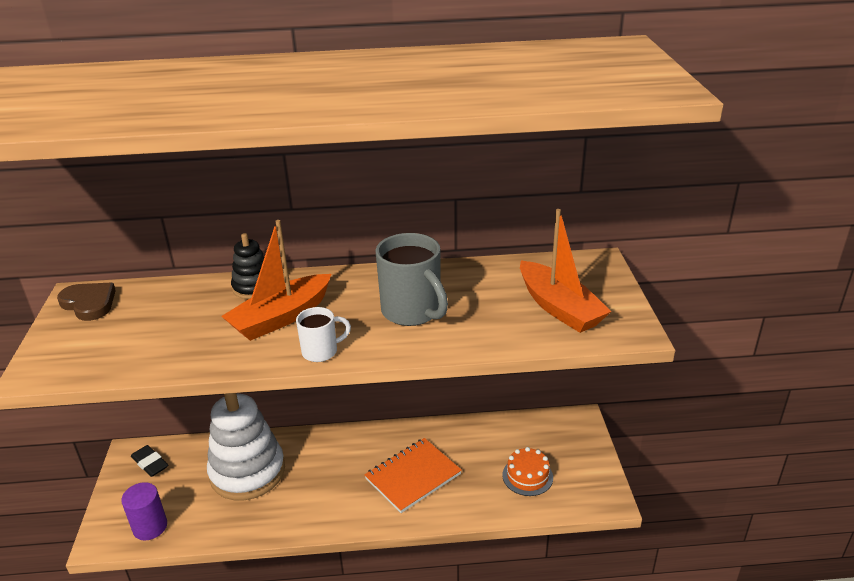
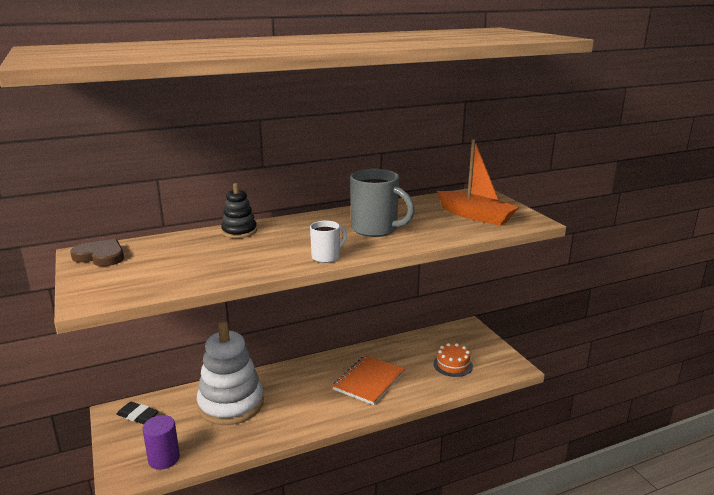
camera: 20 degrees left, 10 degrees down
orange boat [221,220,331,341] -> none

